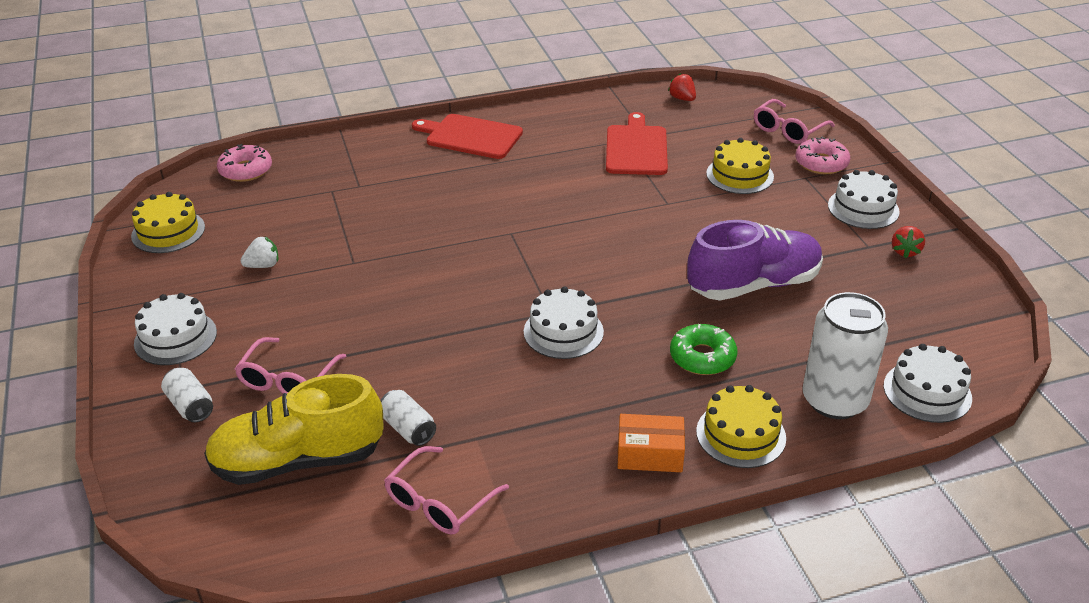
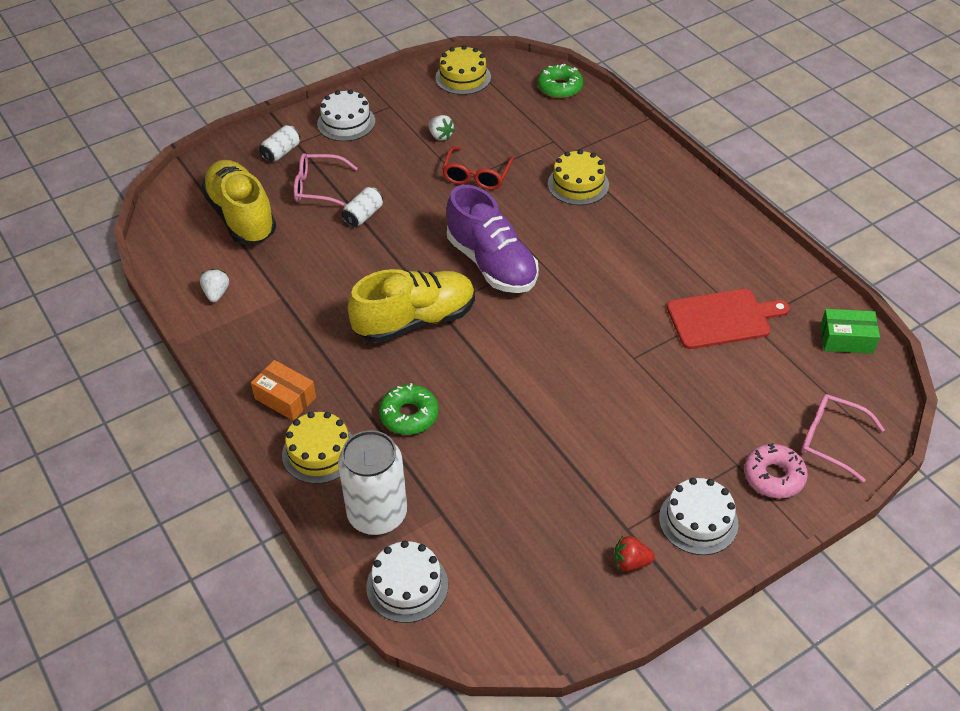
camera: 75 degrees right, 10 degrees up
pink donut [217,144,272,182] -> green donut [538,64,583,98]
white can [380,390,436,446] -> white can moved to [341,187,383,227]
pink glasses [384,446,509,535] -> white strawberry [200,269,229,302]
red cutting board [412,114,523,159] -> none
white cake [524,287,604,359] -> yellow shoe [348,269,475,343]
orange box [617,414,685,472] -> orange box turned 45 degrees counterclockwise [251,360,316,421]
red strawberry [668,73,696,101] -> green box [820,309,880,354]
purple shoe [687,220,823,301] -> purple shoe moved to [447,185,539,293]
yellow cake [706,138,774,194] -> yellow cake moved to [548,149,609,205]
none -> red glasses [442,146,514,190]

